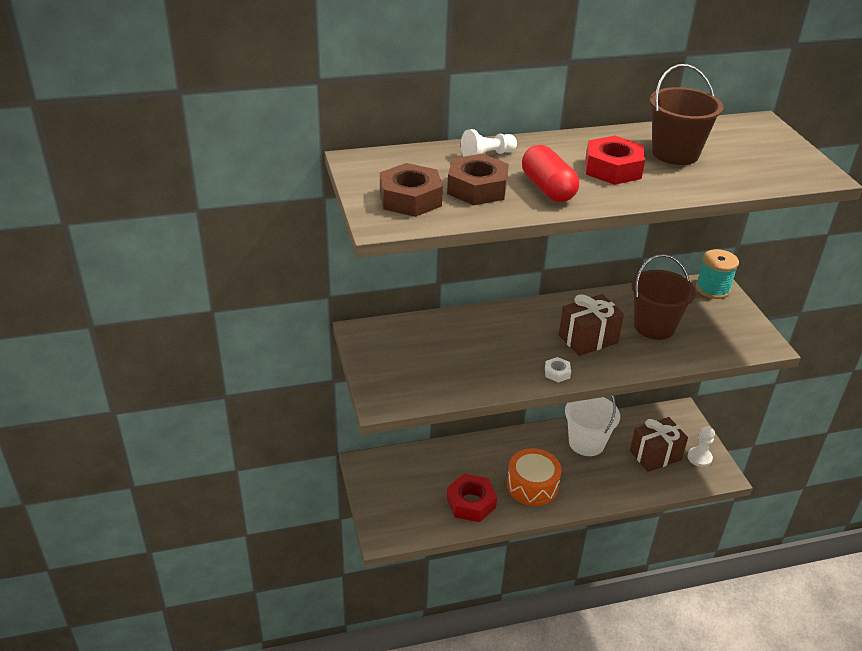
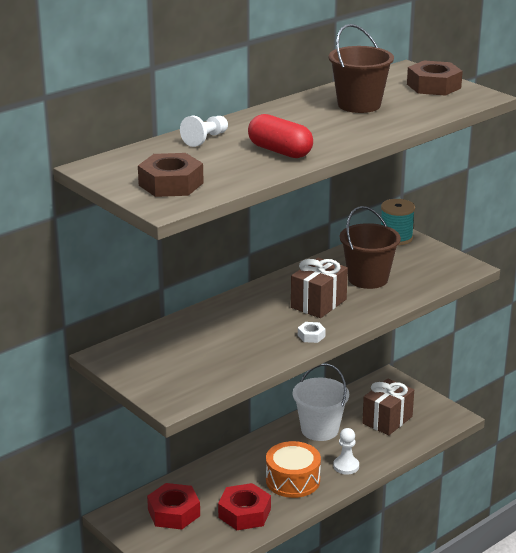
camera: 25 degrees left, 10 degrees down
brown nut [447,154,509,205] -> brown nut moved to [407,60,463,96]
red nut [585,136,645,185] -> red nut moved to [147,483,200,529]
white pawn [688,426,715,467] -> white pawn moved to [333,428,359,474]

